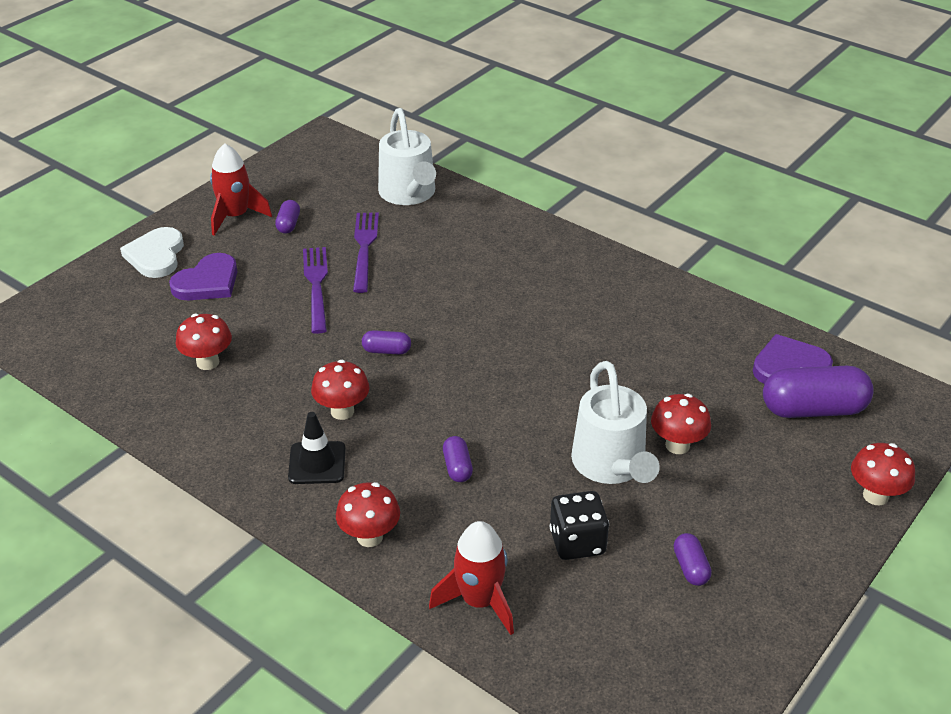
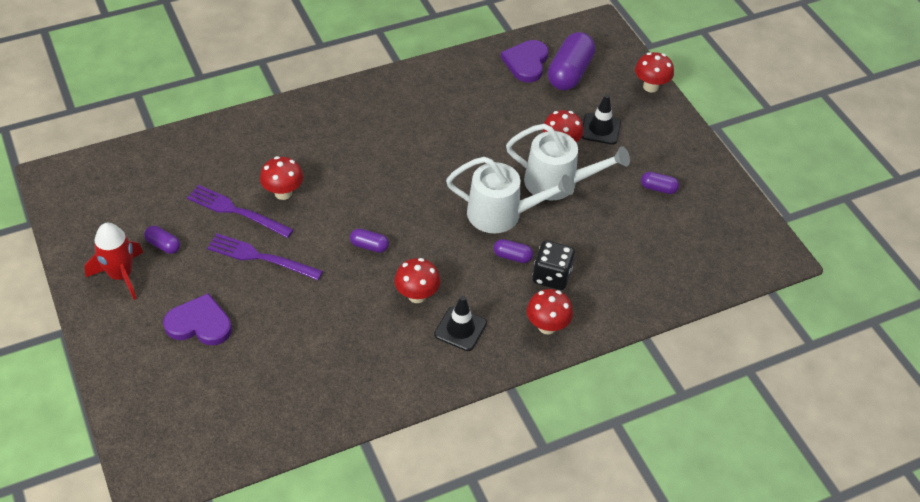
camera: 65 degrees left, 10 degrees up
white heart [120,227,184,278] -> none
purple heart [169,253,237,300] -> purple heart turned 60 degrees counterclockwise [163,293,232,345]
red mushroom [175,314,232,370] -> red mushroom moved to [260,156,303,200]
purple capsule [362,330,411,355] -> purple capsule turned 75 degrees clockwise [350,229,389,253]
white watering can [378,108,436,205] -> white watering can moved to [446,157,574,233]
red rocket [429,521,514,635] -> none
black dice [550,491,609,560] -> black dice moved to [533,240,575,290]
none -> black traffic cone [582,94,621,145]

